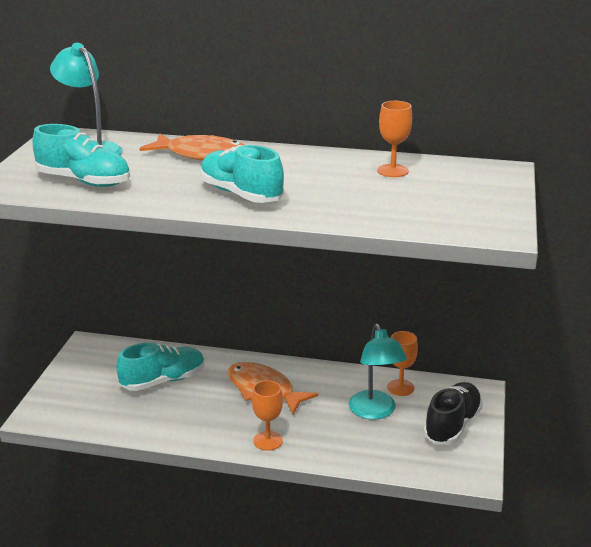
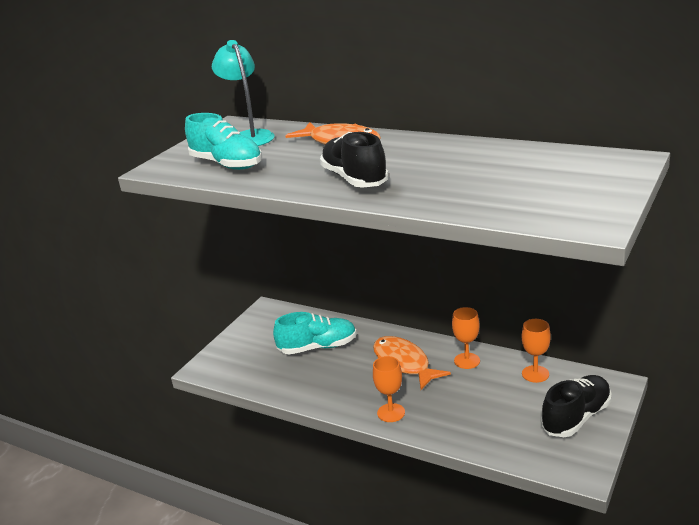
camera: 20 degrees right, 0 degrees up
turquoise shoe [200,145,284,203] -> black shoe [320,132,389,188]
turquoise lamp [349,324,407,420] -> none
orange goblet [377,101,412,177] -> orange goblet moved to [452,307,480,369]

